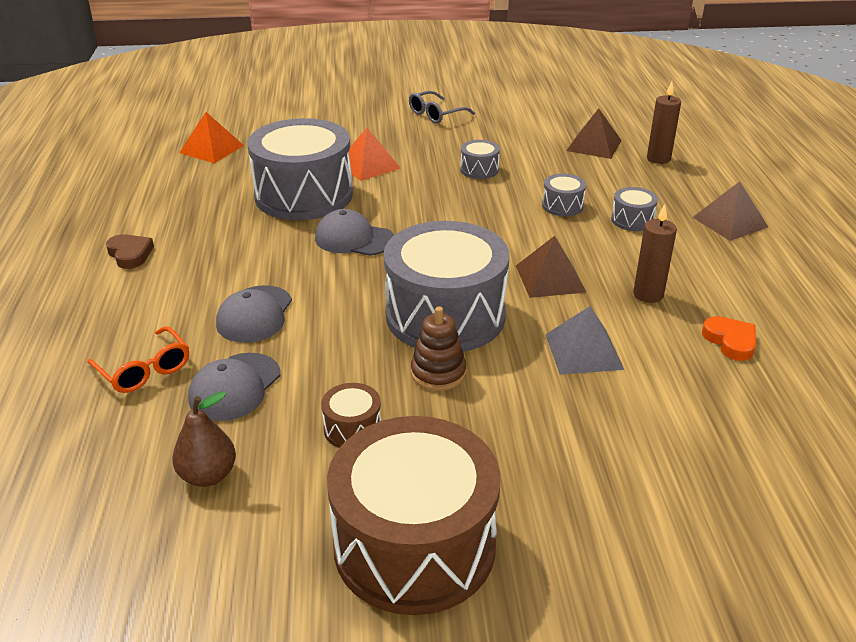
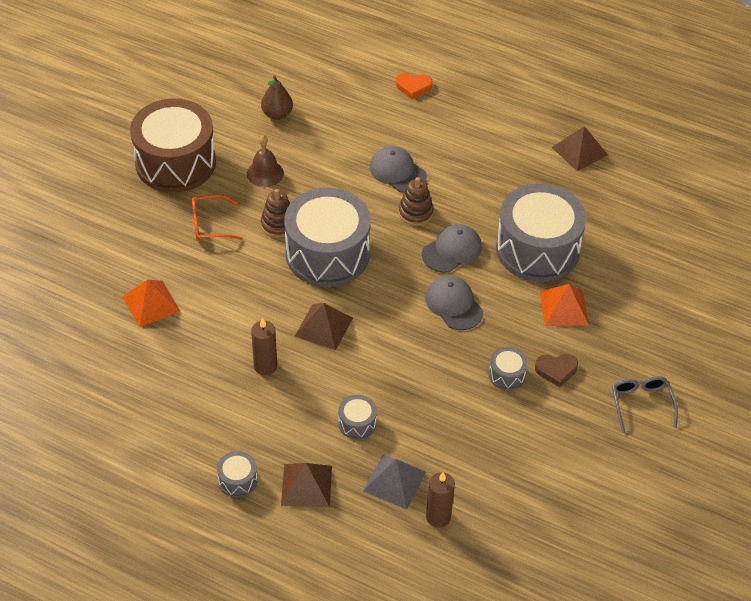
camera: 120 degrees right, 15 degrees up
orange glasses [87,326,189,393] -> orange glasses moved to [192,194,243,241]
brown heart [106,234,154,269] -> brown heart moved to [535,354,578,387]
orange pyramid [179,112,244,163] -> orange pyramid moved to [122,279,180,328]
grey cap [188,353,280,421] -> grey cap moved to [425,276,483,330]
brown drum [321,383,381,448] -> brown bell [247,135,284,187]
grey drum [542,174,586,216] -> grey drum moved to [217,451,257,498]
grey pyramid [545,306,624,375] -> grey pyramid moved to [363,454,426,509]
brown pyramid [566,109,622,159] -> brown pyramid moved to [552,126,608,171]
orange heart [702,316,756,361] -> orange heart moved to [396,73,433,99]
none -> brown stacking toy [398,177,434,226]

